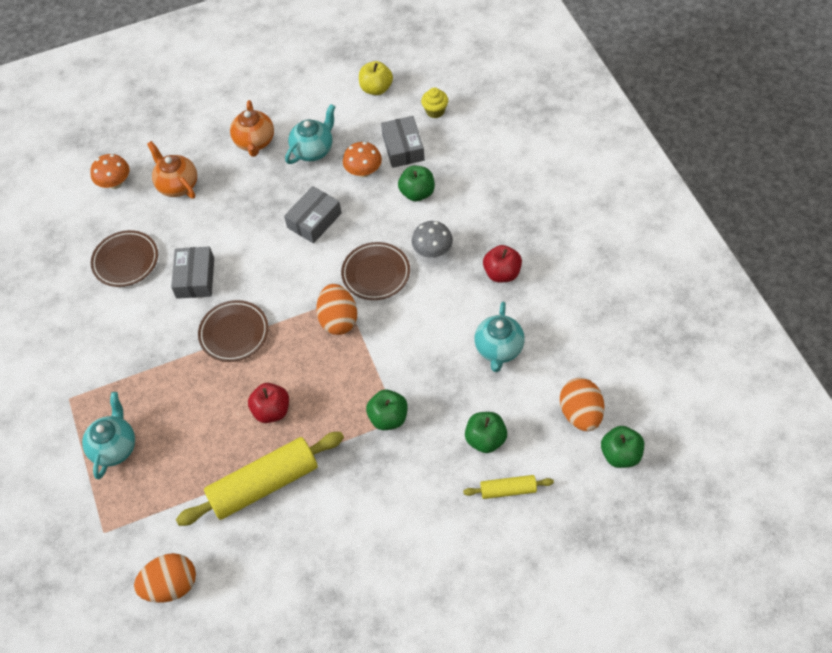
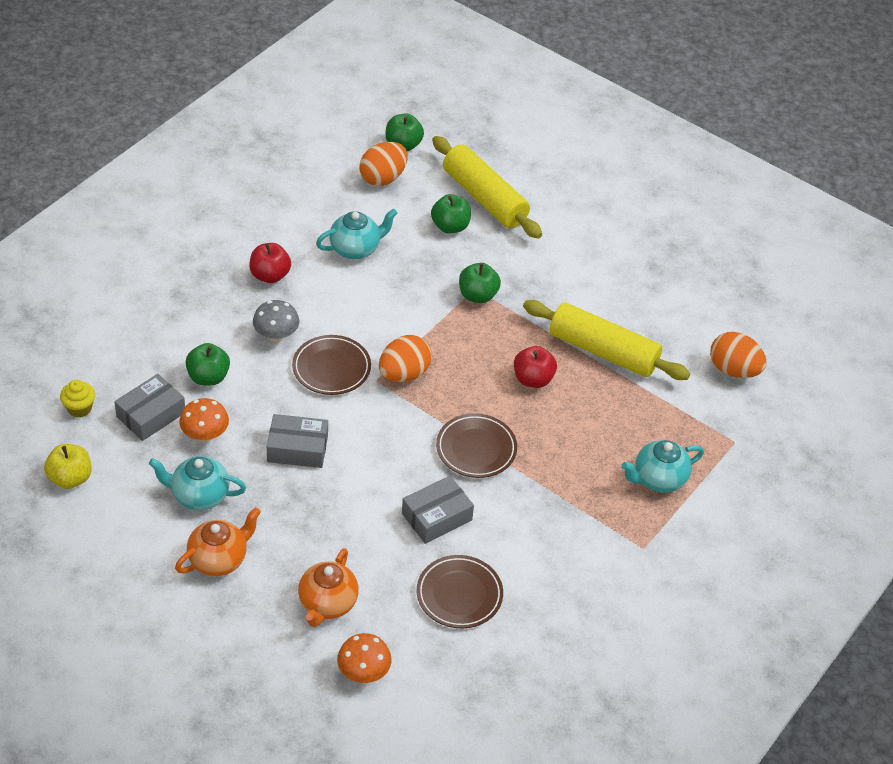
camera: 130 degrees left, 10 degrees down
yellow rolling pin [463,475,554,499] -> yellow rolling pin [432,136,542,239], size x2.04

